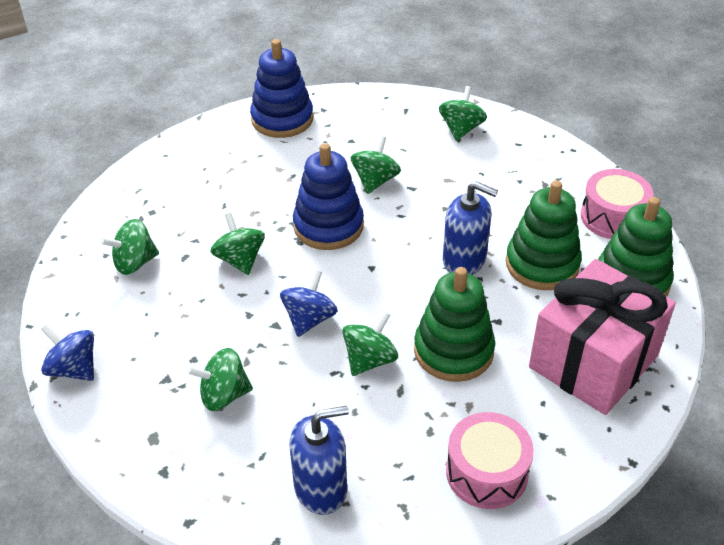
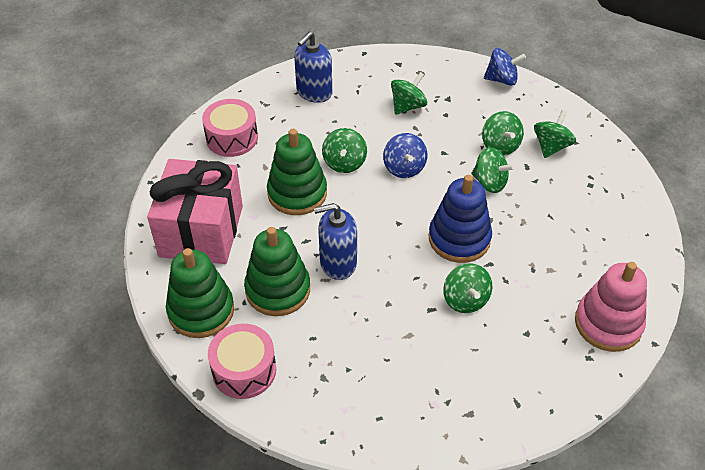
camera: 145 degrees right, 5 degrees up
blue stacking toy [250,39,313,138] -> pink stacking toy [575,262,647,352]
green spinning top [439,86,487,141] -> green spinning top moved to [482,111,524,156]

